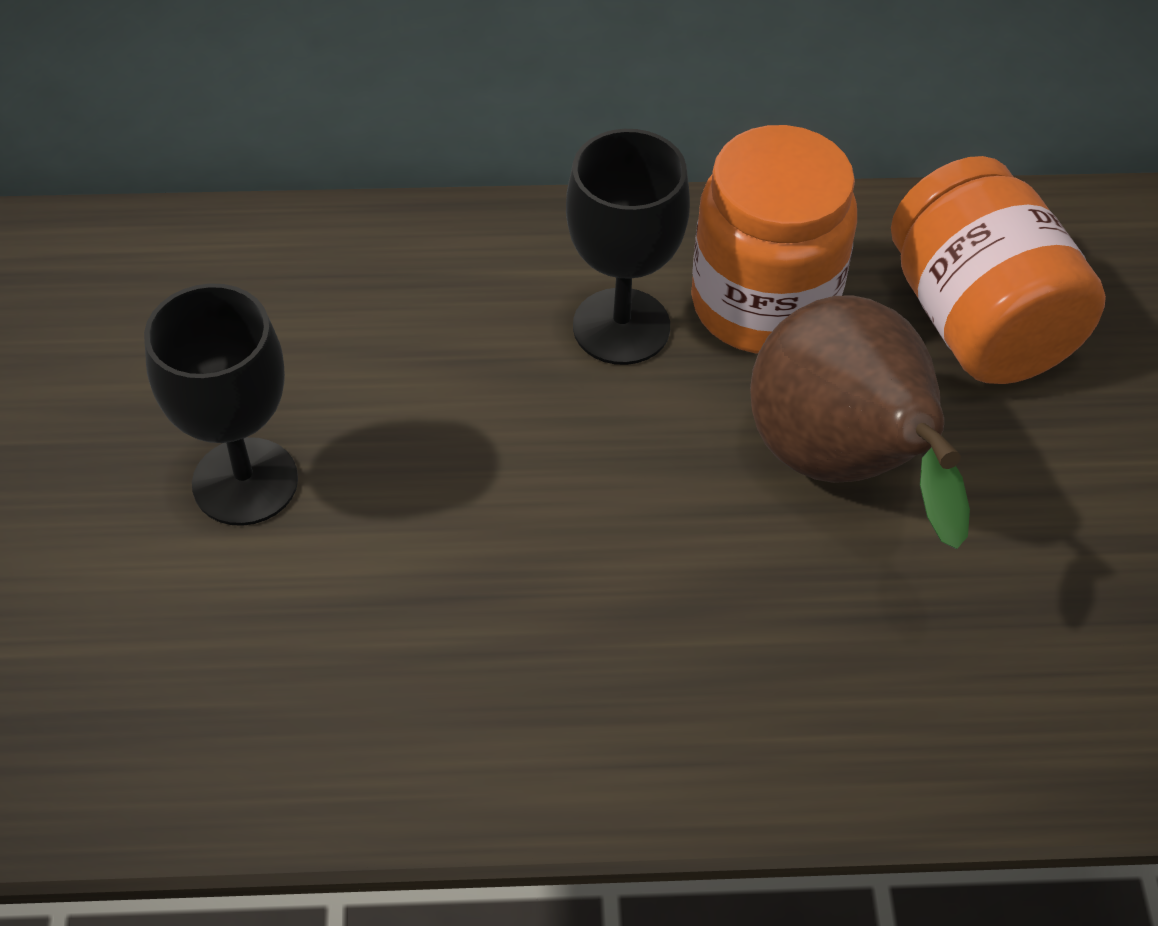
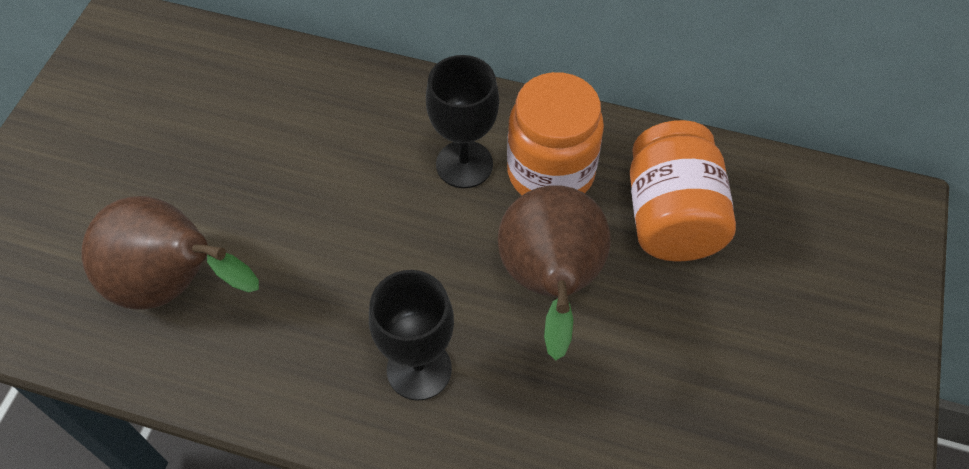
camera: 20 degrees right, 5 degrees up
black goblet [144,283,298,526] -> black goblet moved to [369,270,454,400]
none -> brown pear [82,196,259,310]

